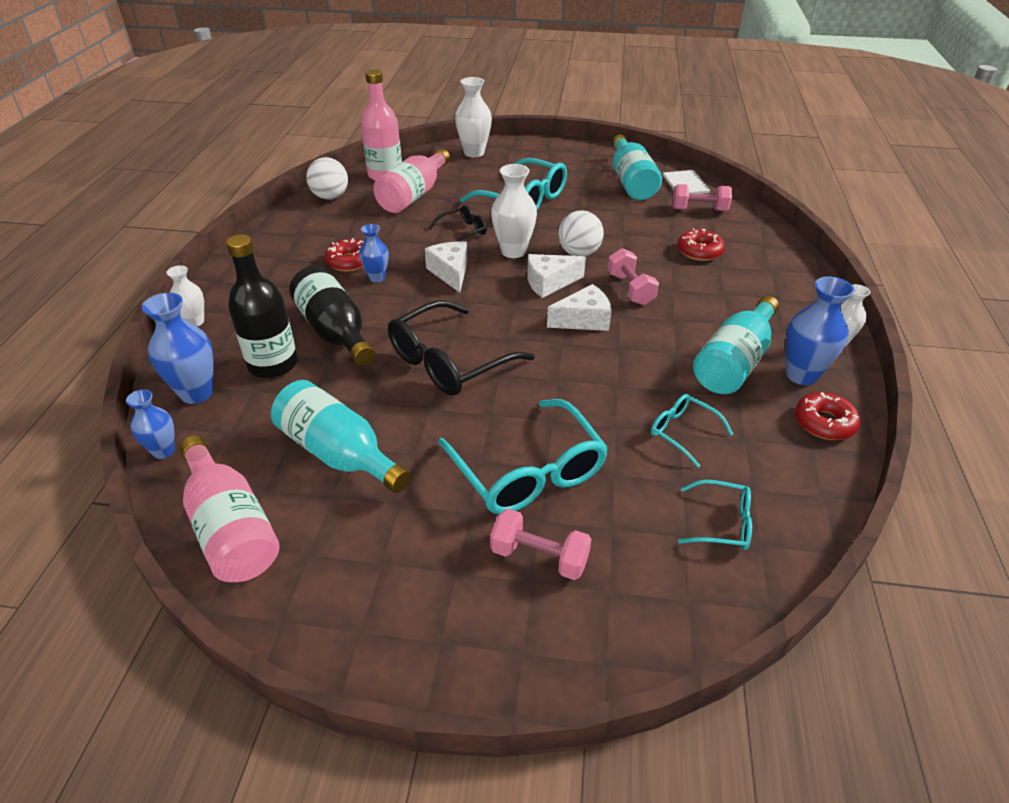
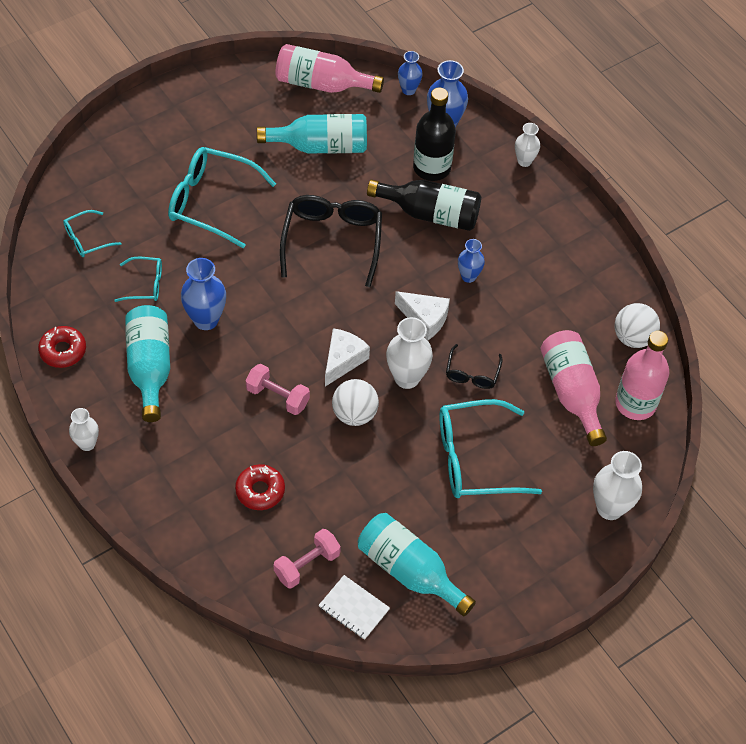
camera: 135 degrees right, 15 degrees up
red donut [325,238,364,272] -> none
pink dumbbell [490,509,591,580] -> none
white cheese [547,284,612,331] -> none
blue vase [786,276,855,385] -> blue vase moved to [181,258,226,330]

